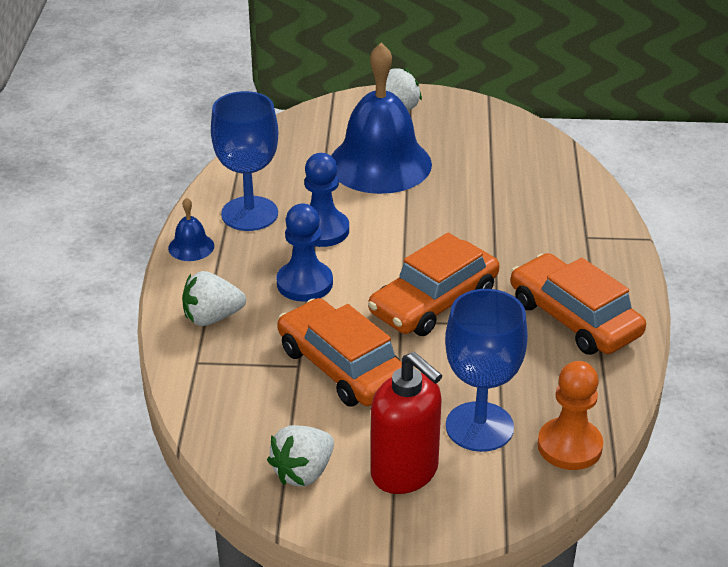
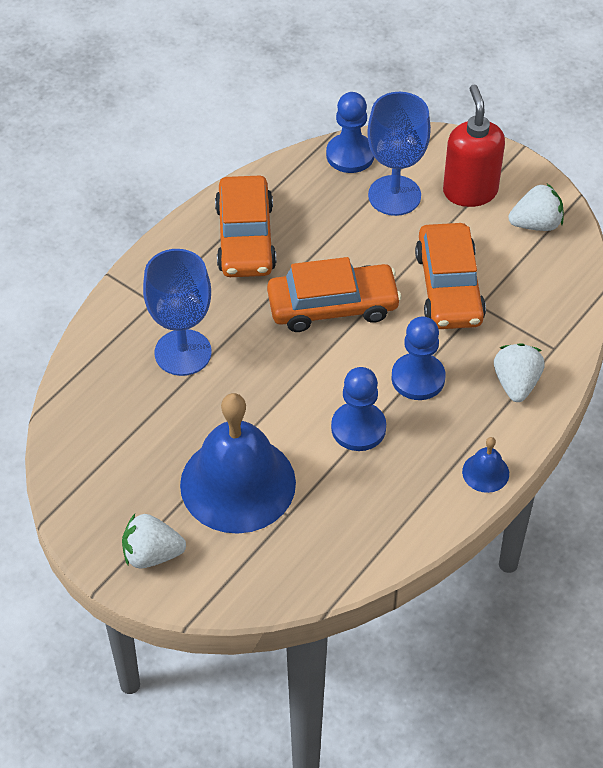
camera: 145 degrees left, 15 degrees up
white strawberry [182,271,246,326] -> white strawberry turned 105 degrees counterclockwise [494,343,545,402]
blue goblet [211,91,278,231] -> blue goblet moved to [143,249,212,376]
orange pawn [537,361,603,470] -> blue pawn [326,92,374,173]

